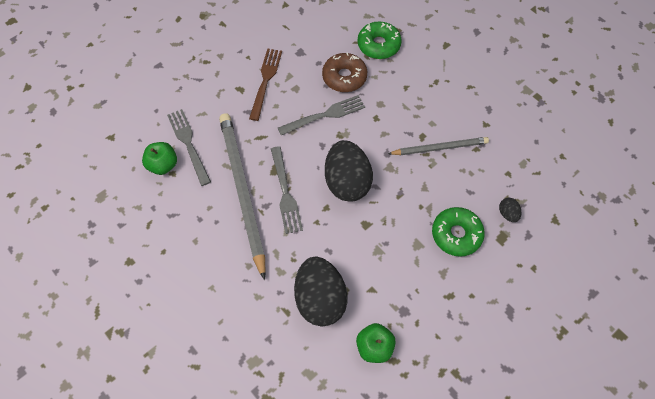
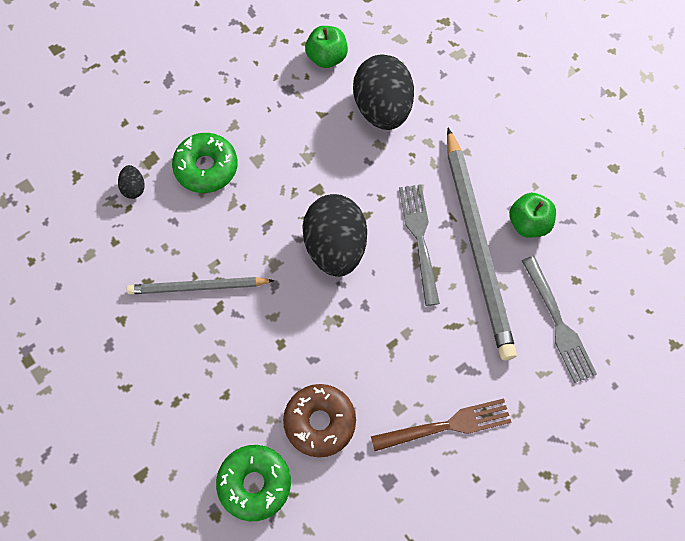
camera: 175 degrees left, 5 degrees up
green apple [142,142,177,175] -> green apple moved to [509,193,556,238]
brown fork [249,48,282,121] -> brown fork turned 120 degrees counterclockwise [371,398,511,451]
grey fork [278,95,365,135] -> none

